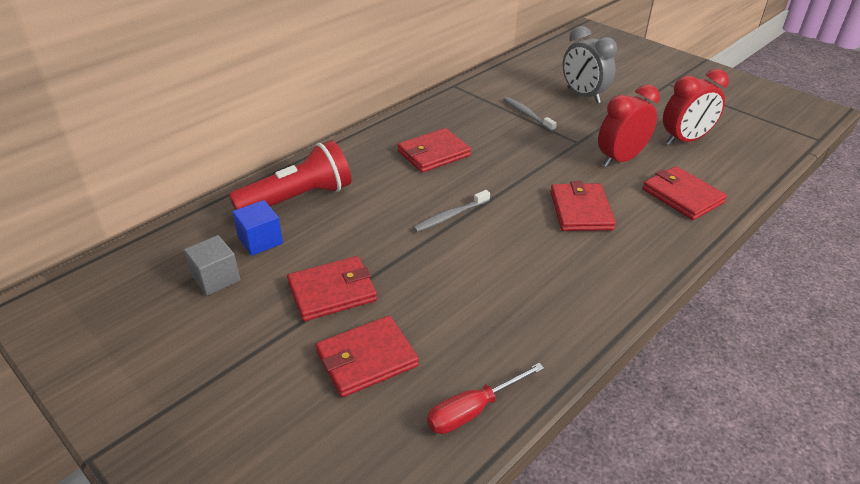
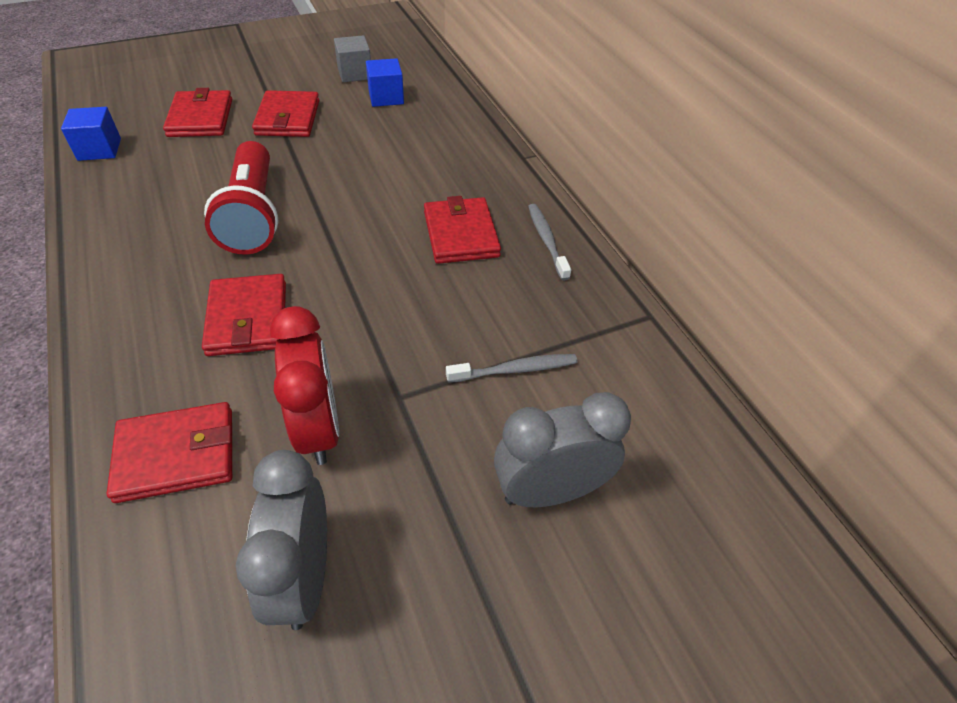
camera: 110 degrees right, 10 degrees up
red flashlight [229,140,351,210] -> red flashlight moved to [204,141,279,254]
grey toothbrush [413,190,490,232] -> grey toothbrush moved to [528,204,571,281]
red screwdriver [427,363,544,434] -> blue cube [61,107,121,161]
red wallet [550,181,616,231] -> red wallet turned 60 degrees clockwise [202,274,286,356]
red clock [663,69,729,145] -> grey clock [236,450,327,630]

